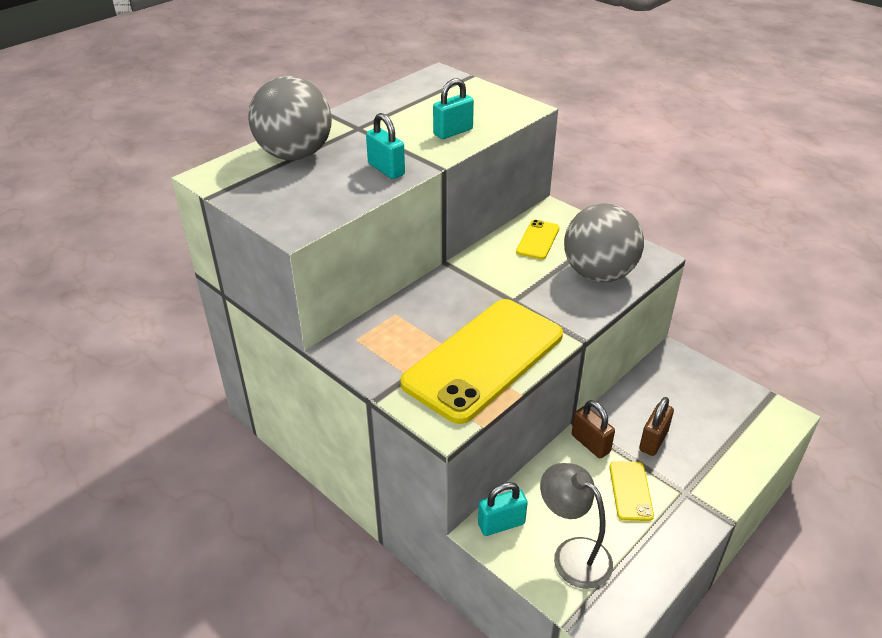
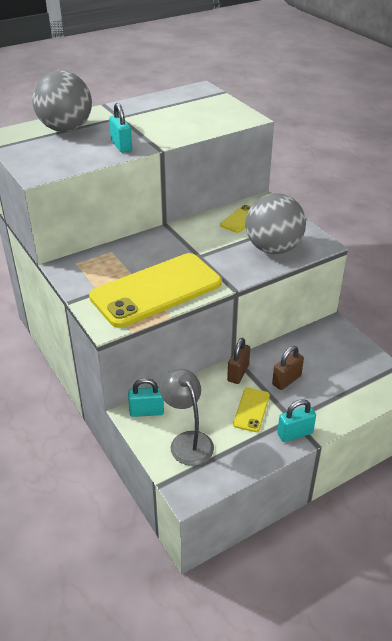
camera: 15 degrees right, 0 degrees up
turquoise padlock [433,78,474,139] -> turquoise padlock moved to [277,399,316,442]
brown padlock [572,400,615,458] -> brown padlock turned 45 degrees clockwise [227,338,250,384]

